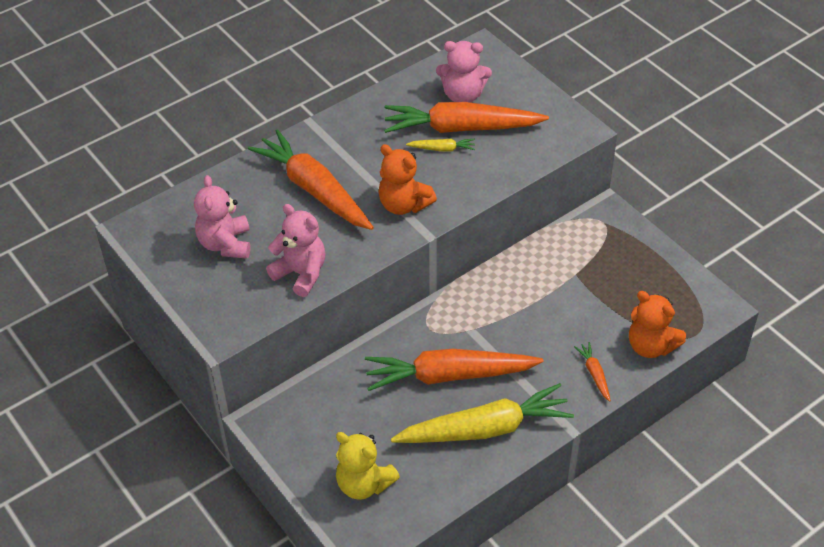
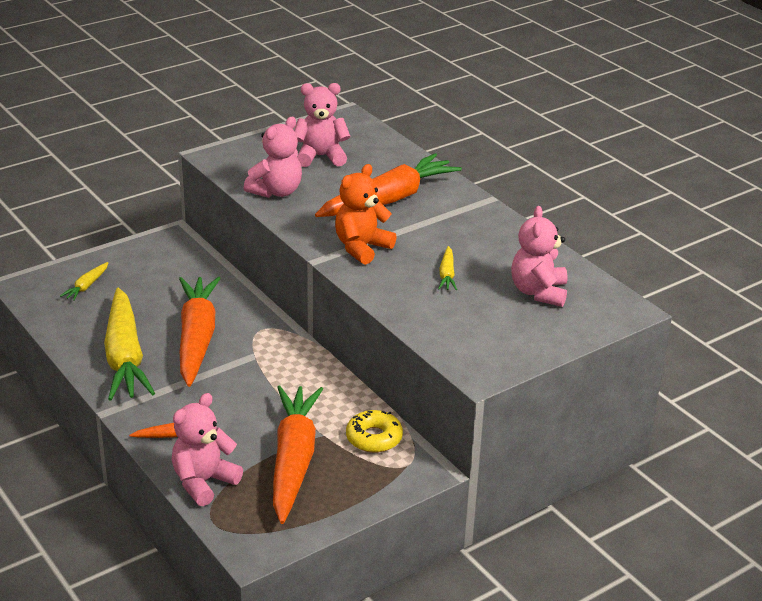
camera: 90 degrees right, 15 degrees down
yellow teddy bear [336,432,400,500] -> yellow carrot [60,262,108,301]
orange carrot [384,102,549,133] -> orange carrot moved to [273,385,323,524]
orange teddy bear [629,291,686,358] -> pink teddy bear [172,393,243,506]
none -> yellow donut [346,410,403,453]

